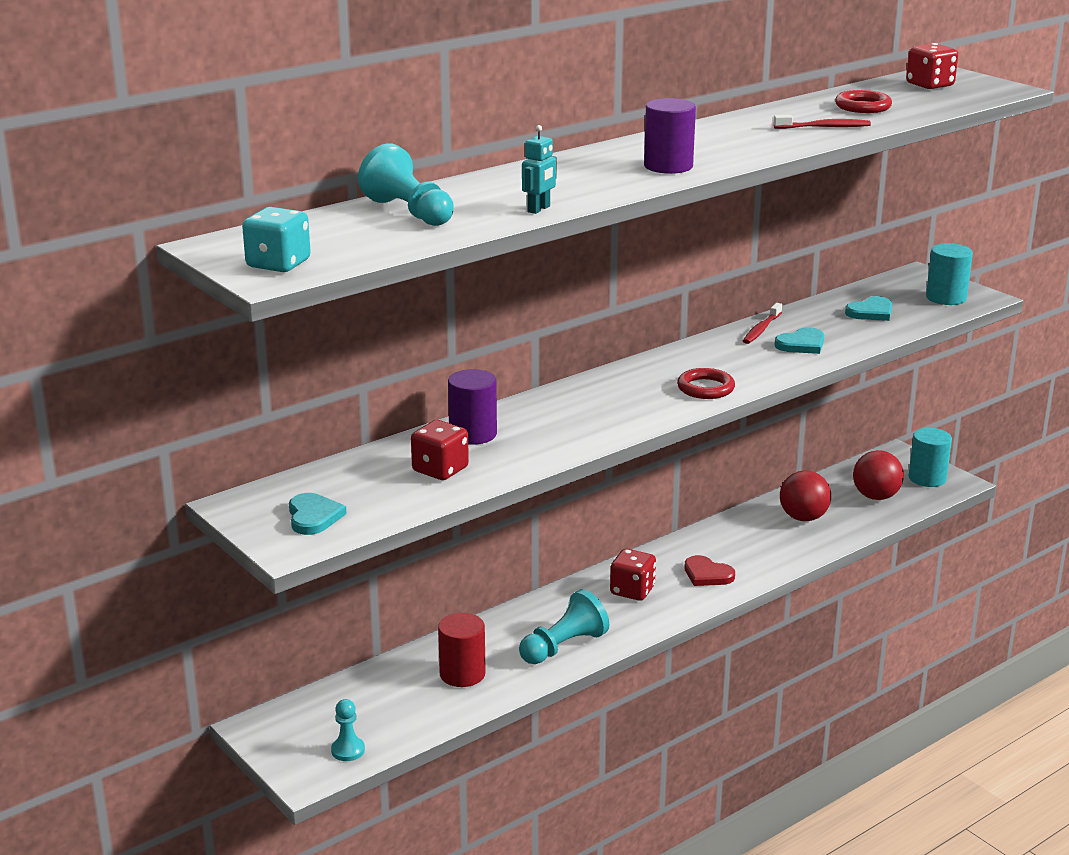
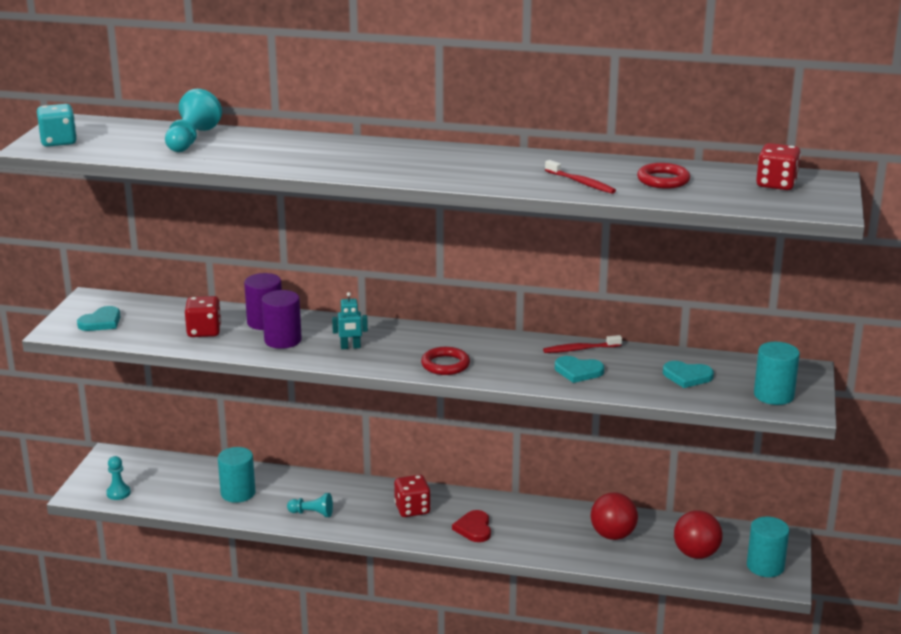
camera: 50 degrees right, 0 degrees up
red cylinder [438,613,486,687] -> turquoise cylinder [218,447,255,503]
turquoise pawn [519,589,609,664] -> turquoise pawn [287,493,333,517], size x0.60
turquoise robot [522,125,557,214] -> turquoise robot moved to [332,292,368,349]
purple cylinder [644,98,696,174] -> purple cylinder moved to [262,290,302,349]

